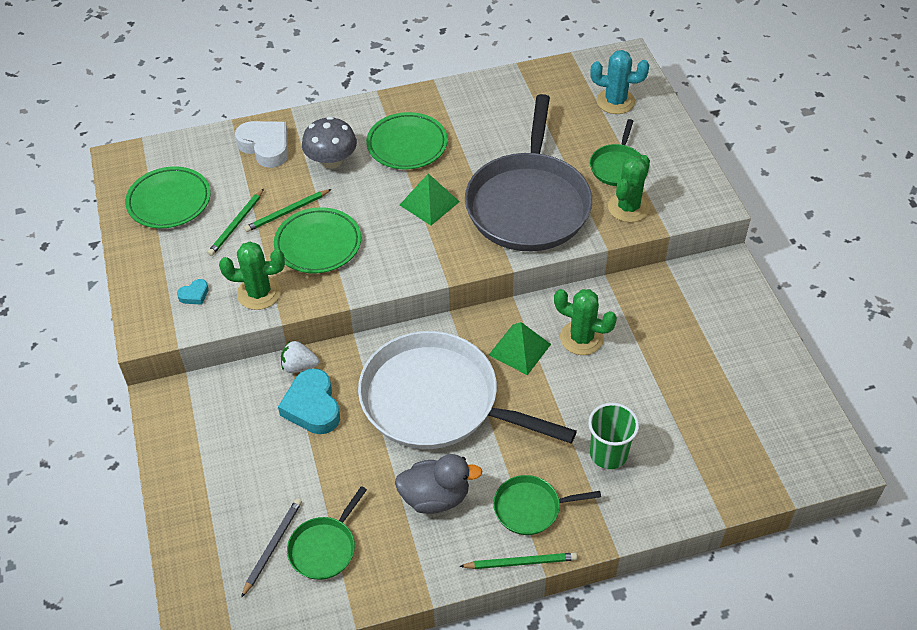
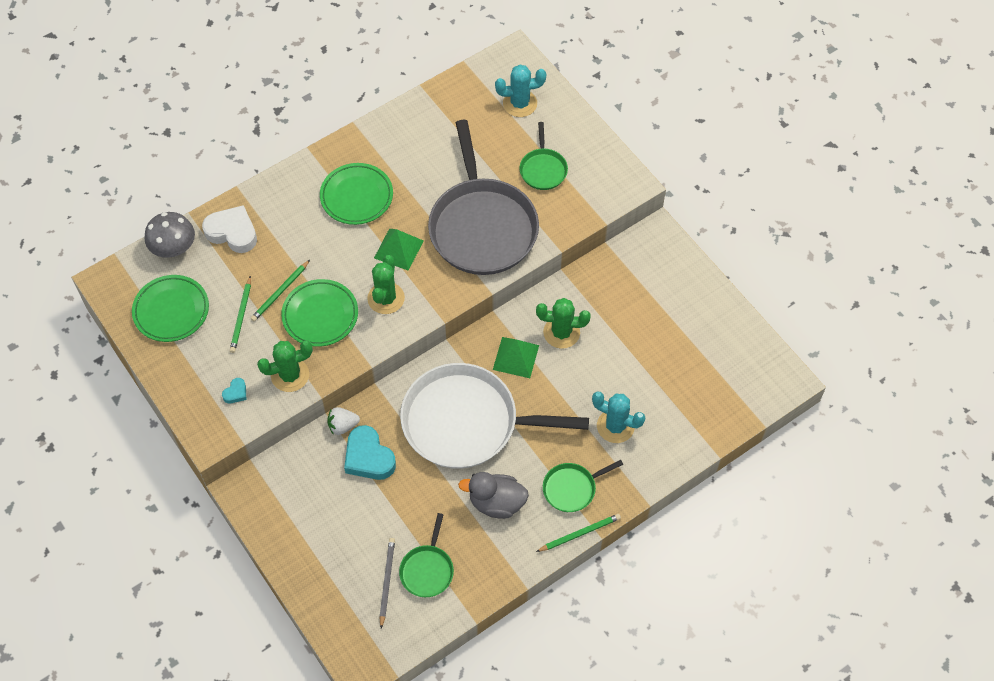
camera: 20 degrees left, 10 degrees up
grey mushroom [302,116,357,169] -> grey mushroom moved to [145,212,195,258]
grey duck [395,454,483,514] -> grey duck turned 150 degrees counterclockwise [458,472,529,519]
green cup [588,403,639,469] -> turquoise cactus [592,392,645,443]
green cactus [608,155,650,222] -> green cactus moved to [367,255,405,314]

